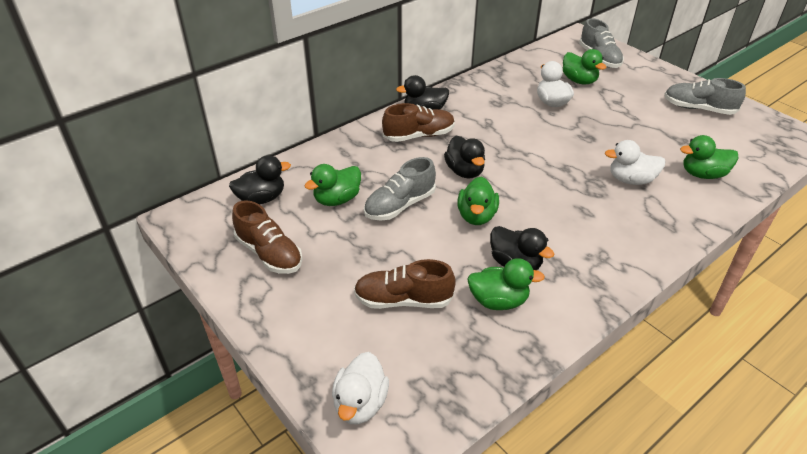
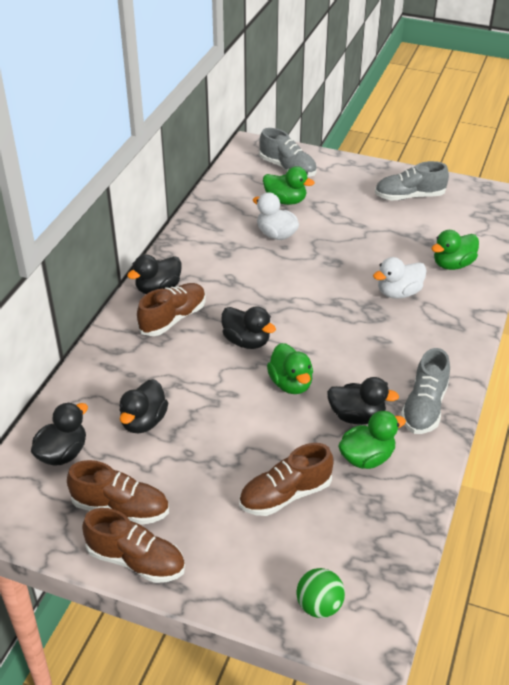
camera: 30 degrees left, 0 degrees up
green duck [305,164,361,206] -> black duck [119,379,168,433]
white duck [332,352,389,424] -> green ball [296,568,345,618]
grey shoe [364,157,436,220] -> grey shoe moved to [401,348,450,434]
none -> brown shoe [82,508,185,583]

